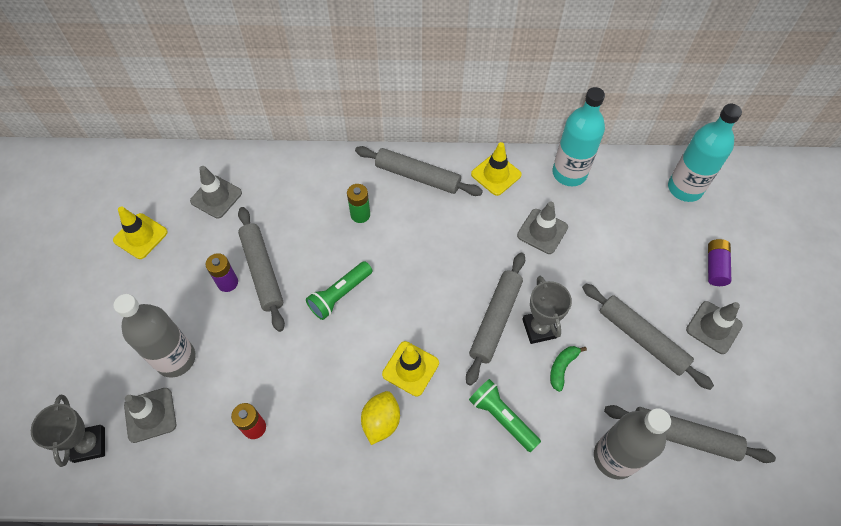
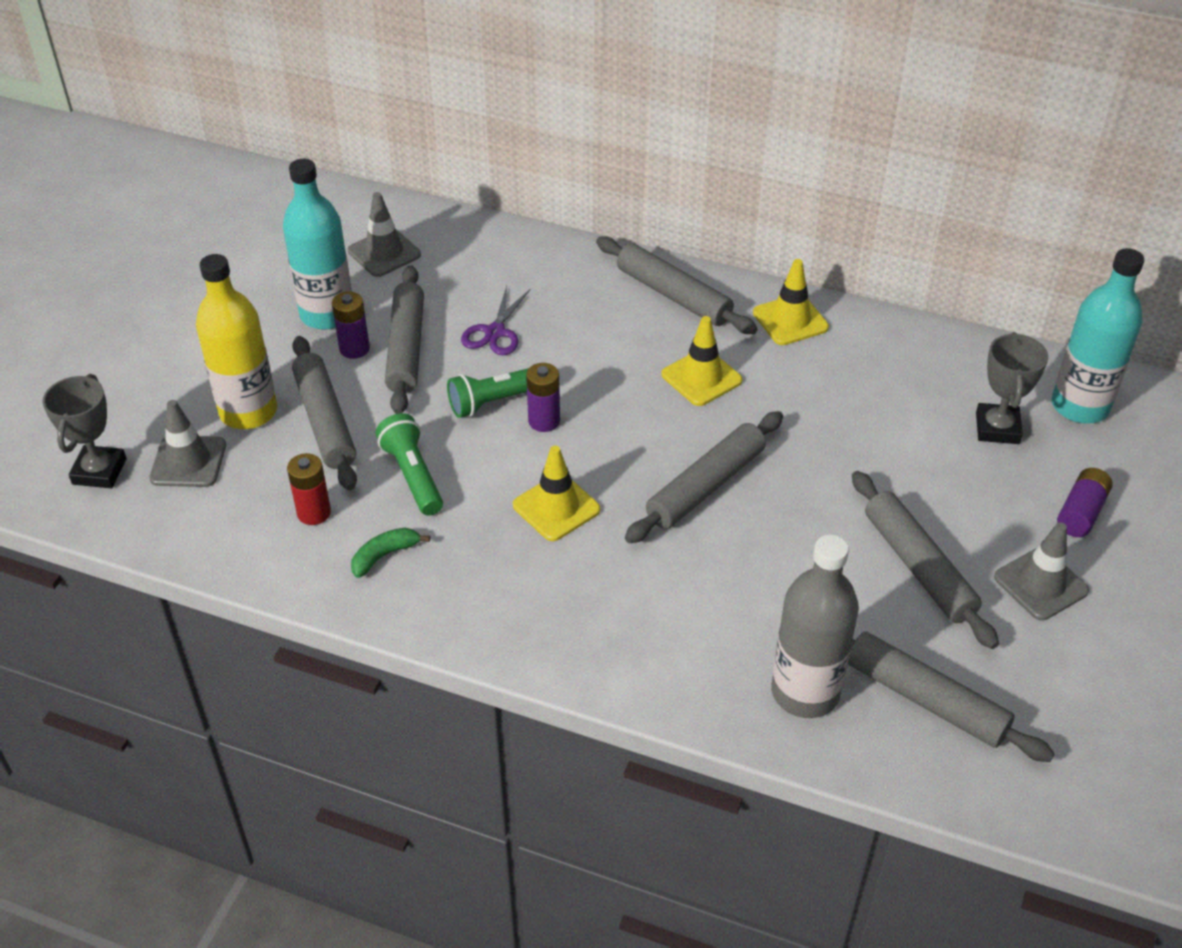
camera: 20 degrees right, 15 degrees down
yellow traffic cone [113,206,168,259] -> yellow traffic cone moved to [662,316,742,406]
grey bottle [114,294,195,378] -> yellow bottle [196,254,277,429]
green battery [347,184,370,223] -> none
yellow lemon [361,391,400,445] -> none
green flashlight [469,379,541,452] -> green flashlight moved to [376,413,443,516]
grey traffic cone [517,201,568,254] -> none
grey trophy [522,276,572,344] -> grey trophy moved to [976,332,1048,444]
green banana [550,346,587,392] -> green banana moved to [351,528,430,578]
turquoise bottle [552,87,605,186] -> turquoise bottle moved to [283,159,352,329]
none -> grey rolling pin [292,336,357,490]
none -> purple scissors [461,286,531,355]
none -> purple battery [526,363,560,432]

